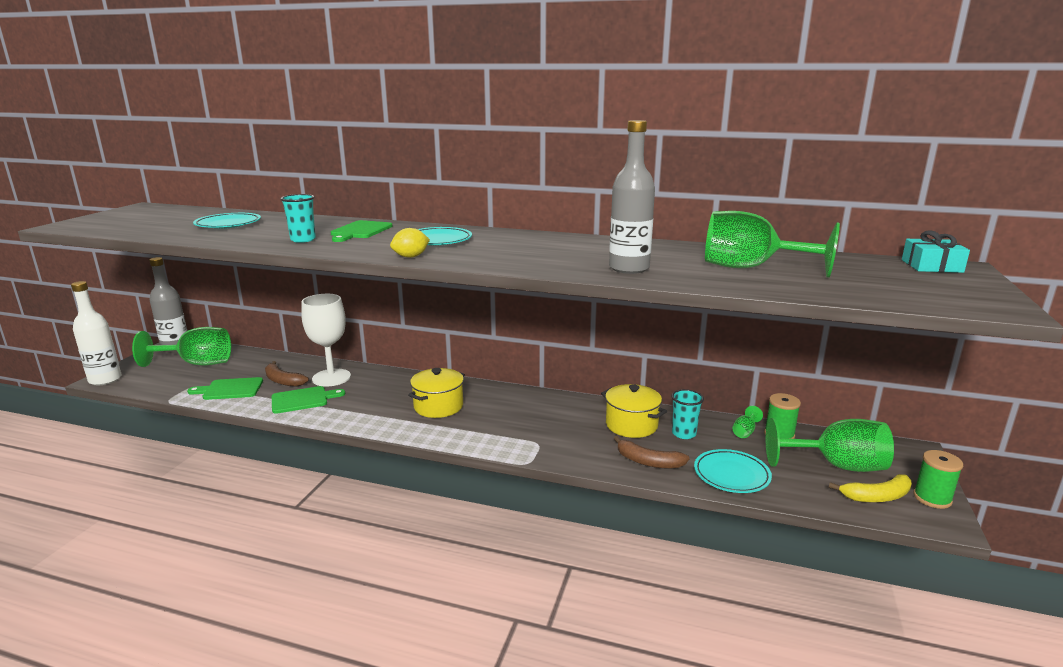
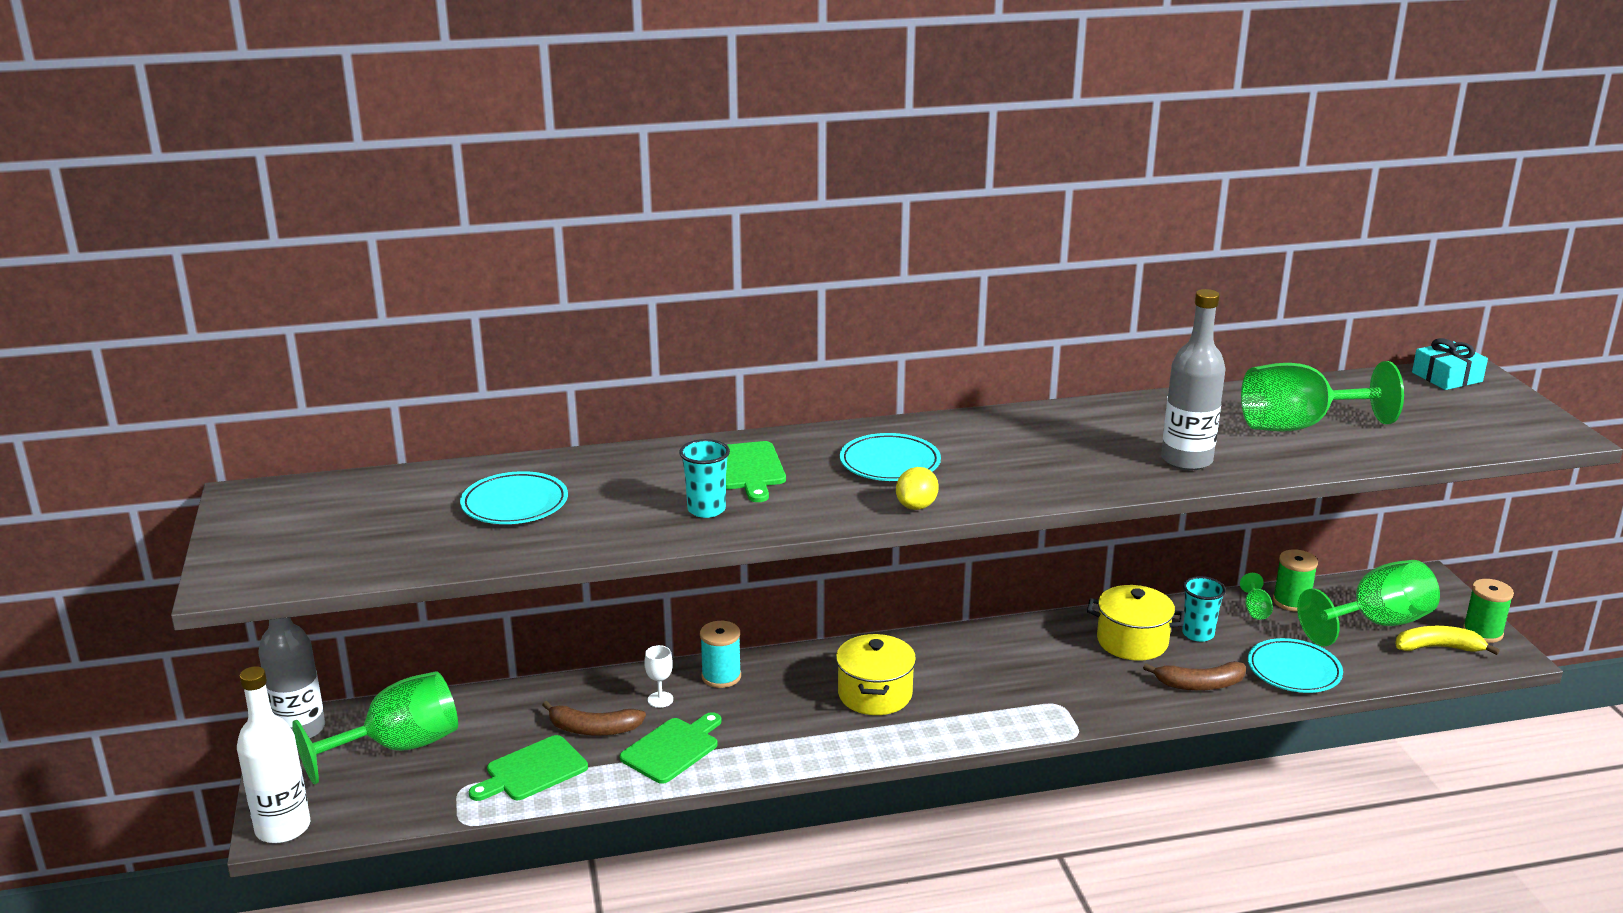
camera: 30 degrees left, 5 degrees up
white goblet [301,294,351,386] -> white goblet [644,645,673,708], size x0.42
yellow banana [829,474,912,502] -> yellow banana turned 135 degrees counterclockwise [1395,626,1500,655]
none -> turquoise spool [700,621,741,688]

